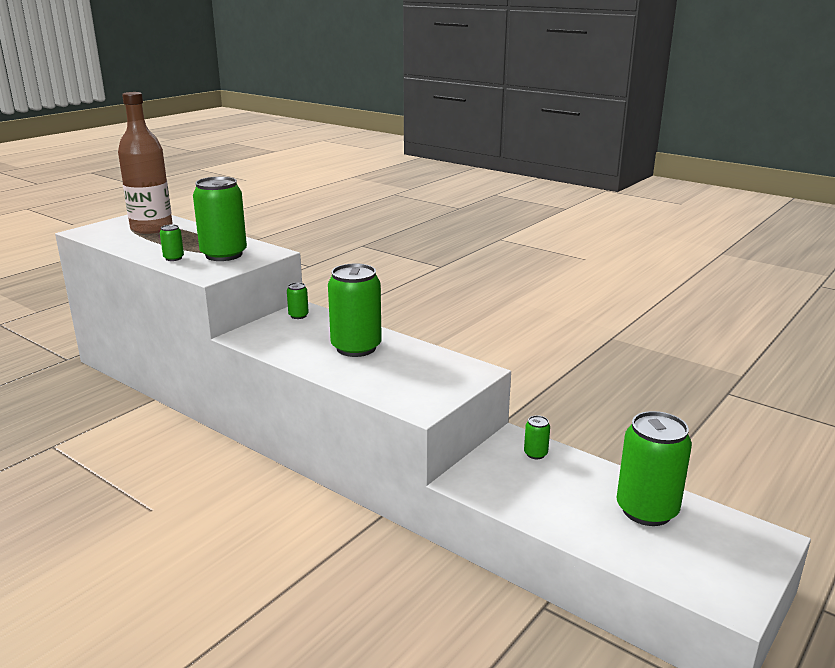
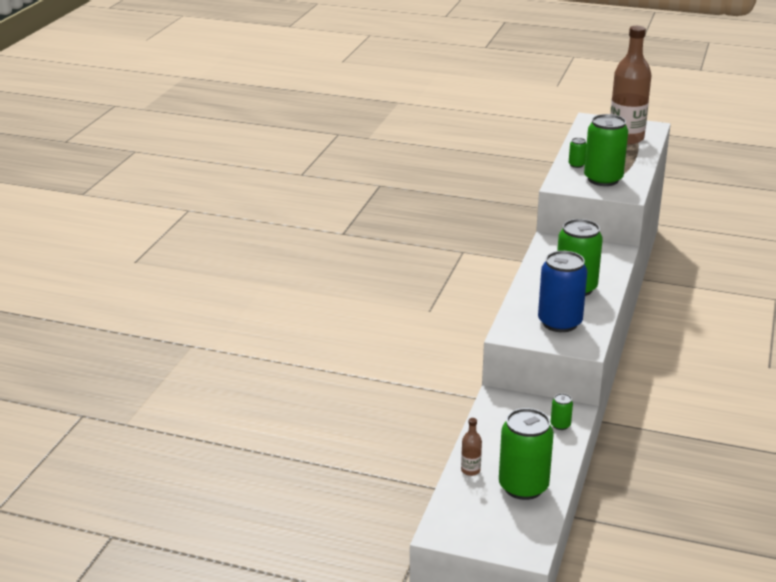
camera: 70 degrees right, 5 degrees up
green can [287,282,309,319] -> none
none -> brown bottle [461,418,482,476]
none -> blue can [538,251,587,332]

